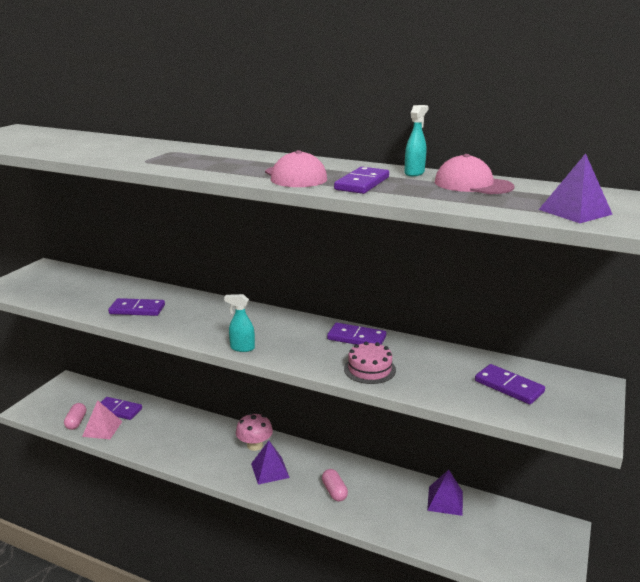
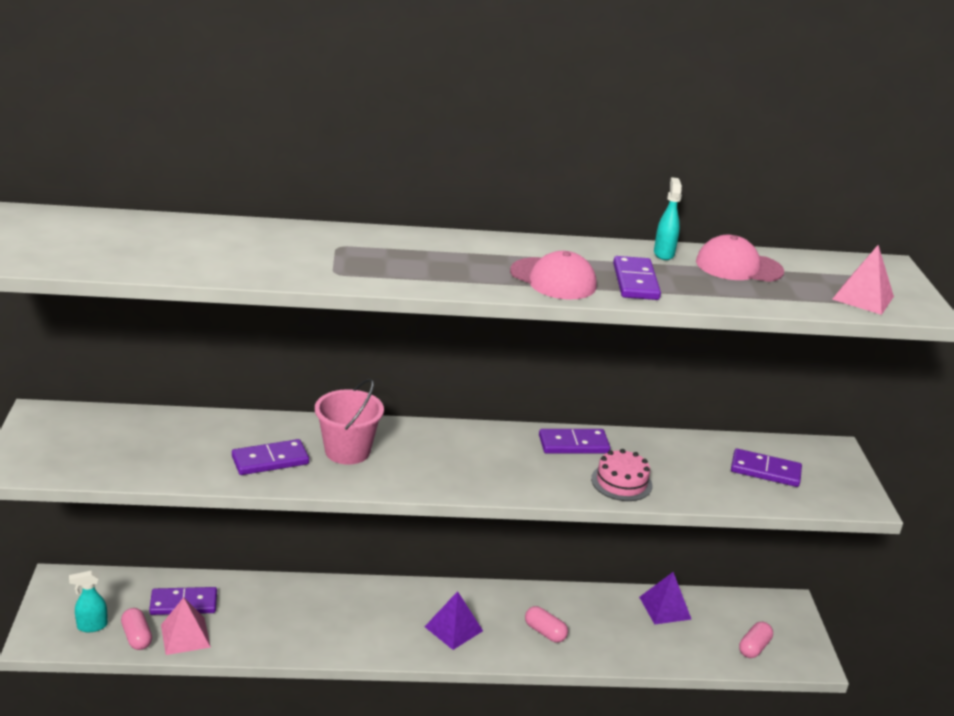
camera: 30 degrees left, 5 degrees up
turquoise spray bottle [224,294,255,352] -> turquoise spray bottle moved to [69,571,108,632]
pink mushroom [236,413,273,451] -> none
purple pyramid [539,153,613,223] -> pink pyramid [832,245,894,315]
none -> pink bucket [315,379,384,465]
none -> pink capsule [739,622,773,658]

